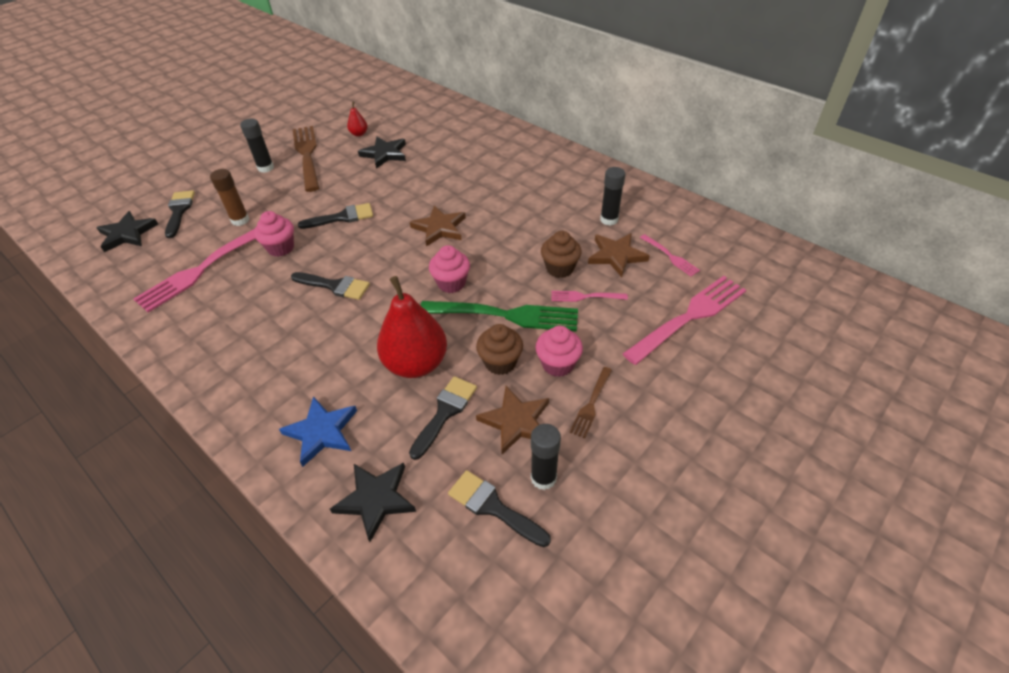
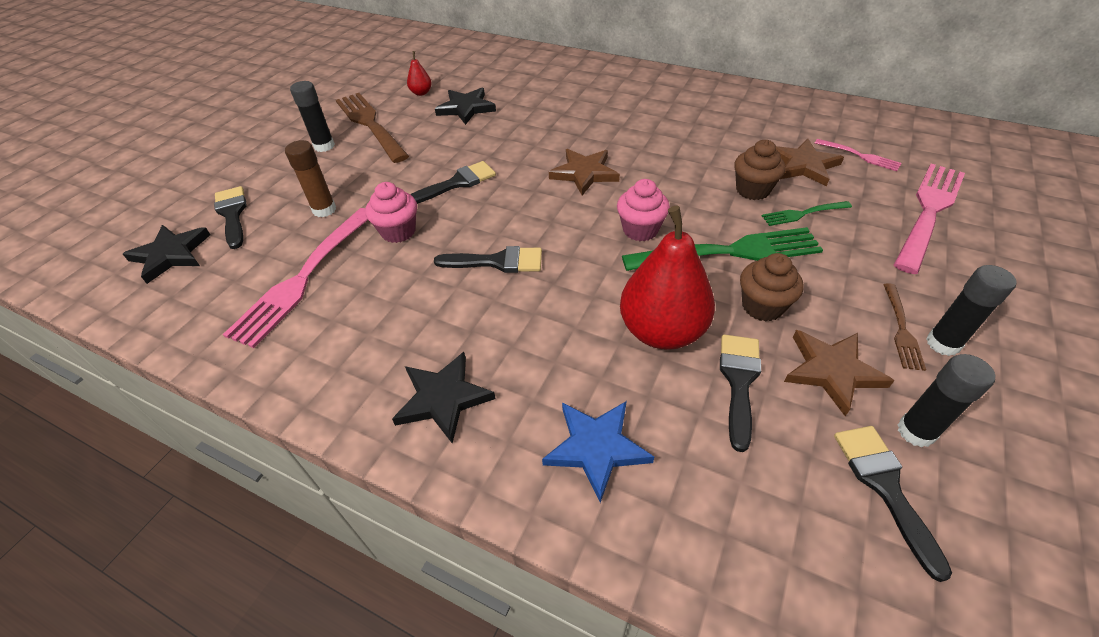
camera: 15 degrees left, 0 degrees up
black star [330,462,416,542] -> black star moved to [392,352,496,443]
black brush [448,470,551,547] -> black brush turned 60 degrees clockwise [834,426,952,582]
pink cupcake [535,326,583,377] -> none
pink fork [551,291,628,302] -> green fork [762,201,852,226]
black glue stick [600,167,626,226] -> black glue stick moved to [926,265,1017,356]

